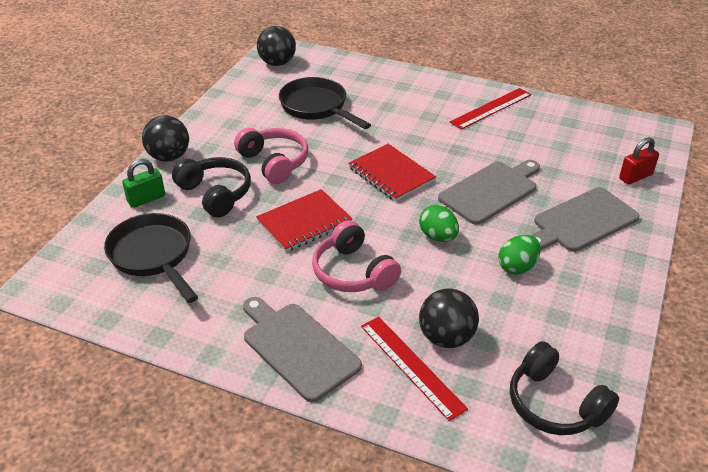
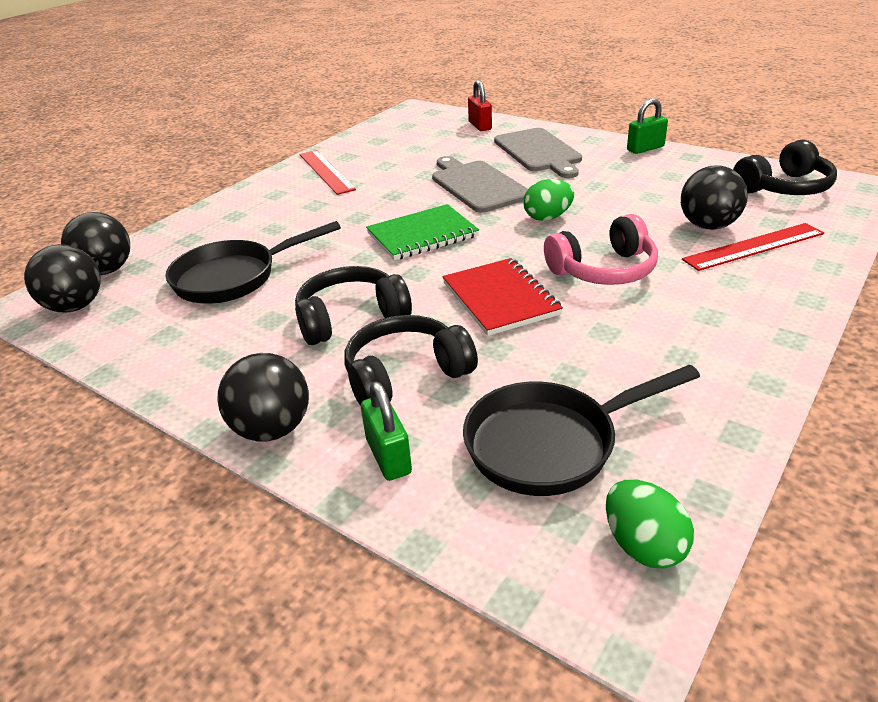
camera: 75 degrees left, 5 degrees down
pink headphones [234,128,309,184] -> black headphones [295,266,412,345]
grey cutting board [243,297,362,402] -> none
red notebook [348,144,436,202] -> green notebook [366,204,479,260]
green egg [498,235,541,275] -> green egg moved to [606,479,694,569]
none -> black ball [61,212,130,275]
none -> green padlock [627,98,668,154]

